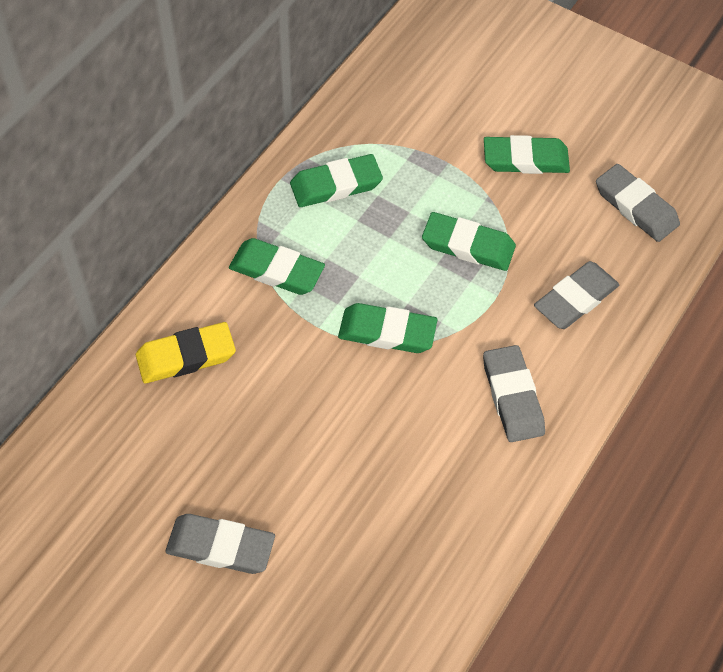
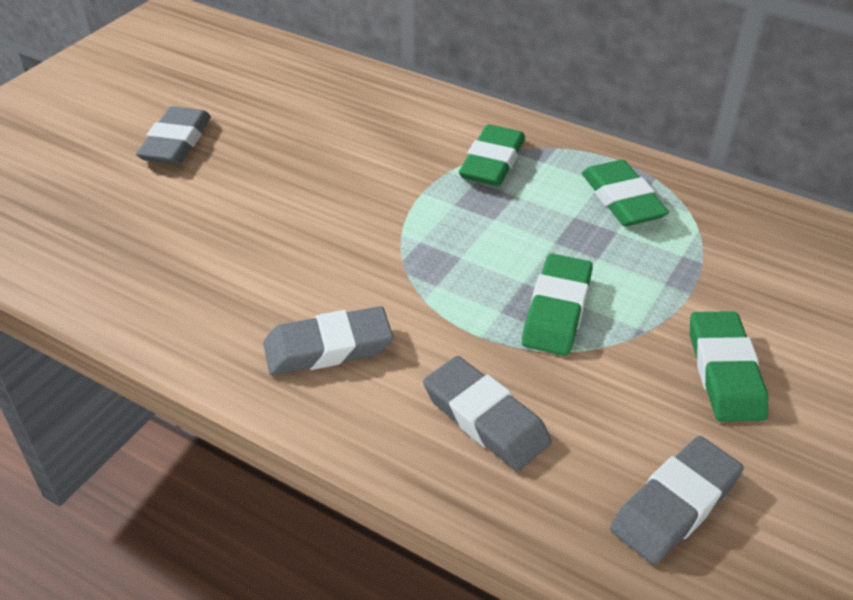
camera: 90 degrees right, 15 degrees down
yellow eraser [136,322,236,383] -> none
green eraser [338,303,437,353] -> none

